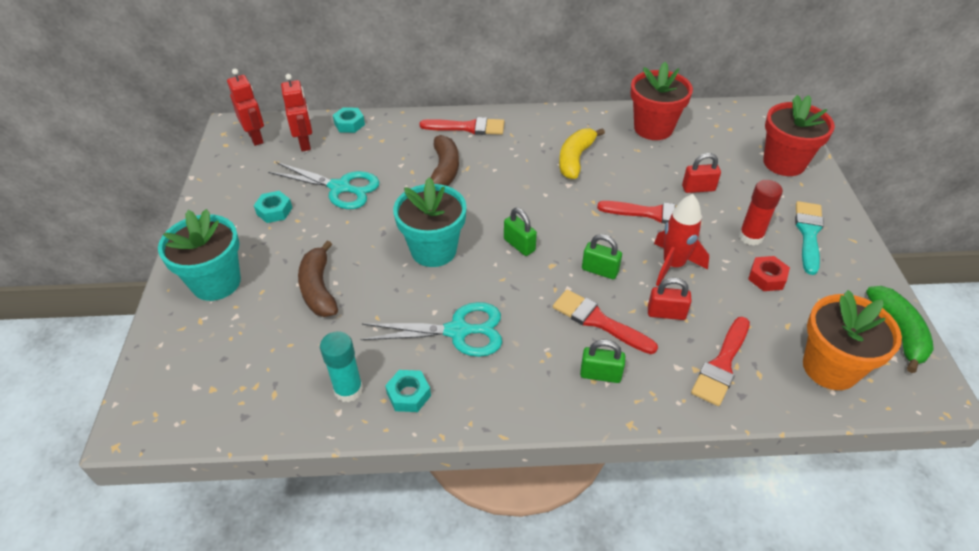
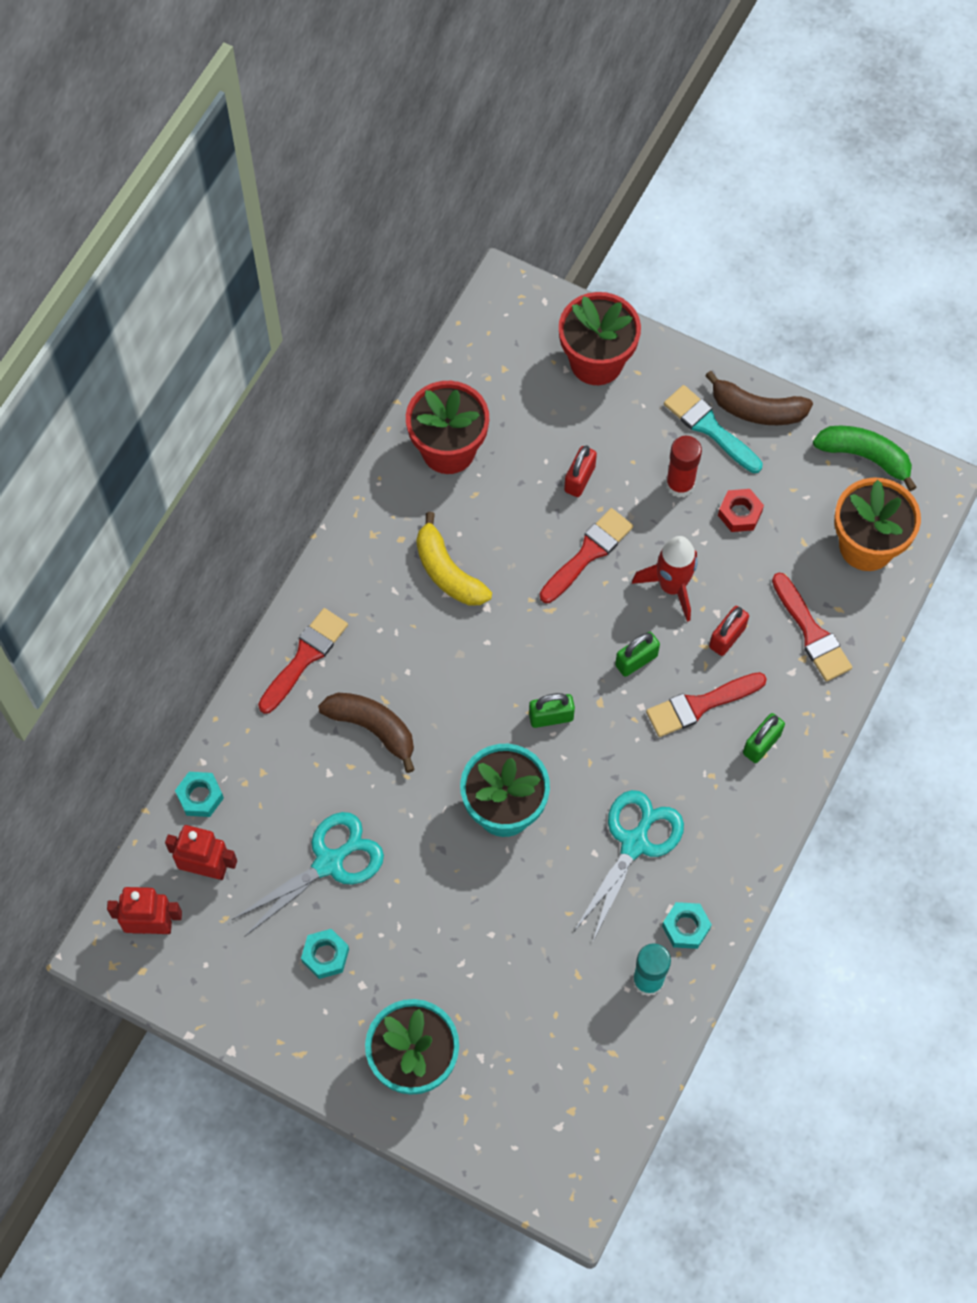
camera: 60 degrees left, 20 degrees up
brown banana [298,241,338,317] -> brown banana moved to [705,371,813,425]

